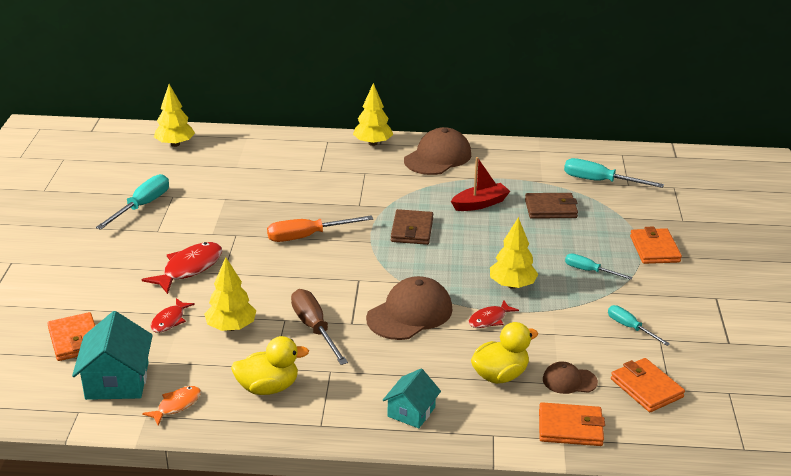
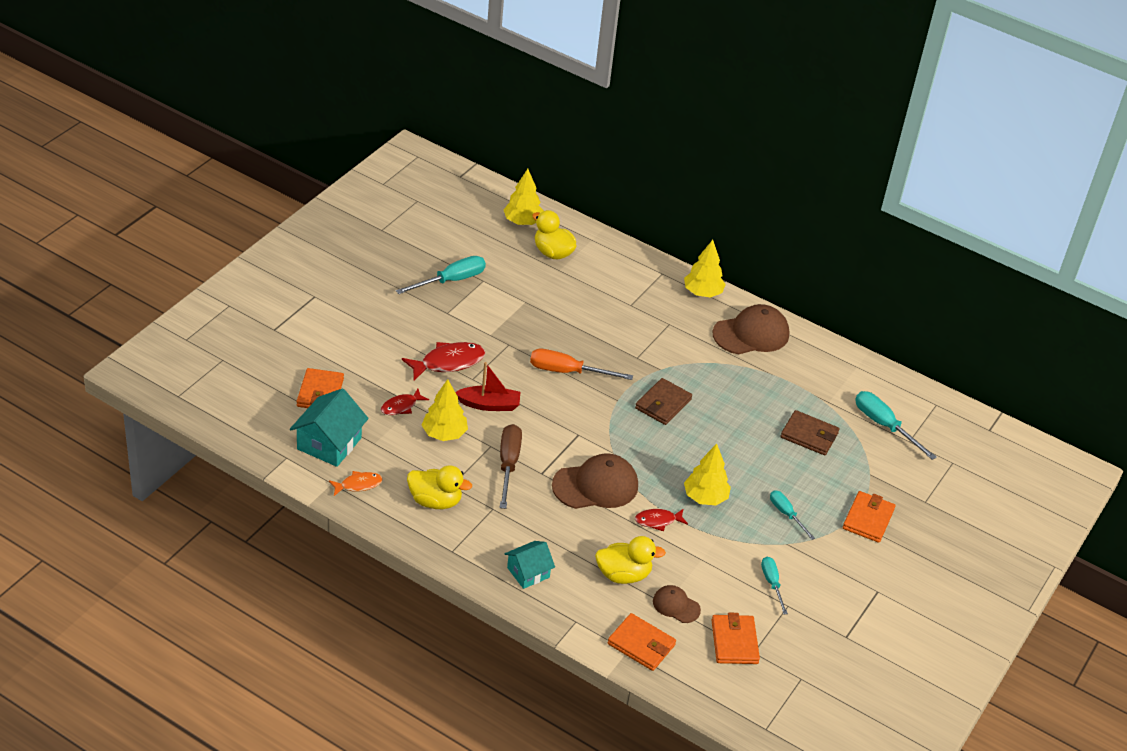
camera: 25 degrees right, 10 degrees up
red boat [451,157,510,211] -> red boat moved to [455,362,520,411]
none -> yellow duck [532,210,577,260]

